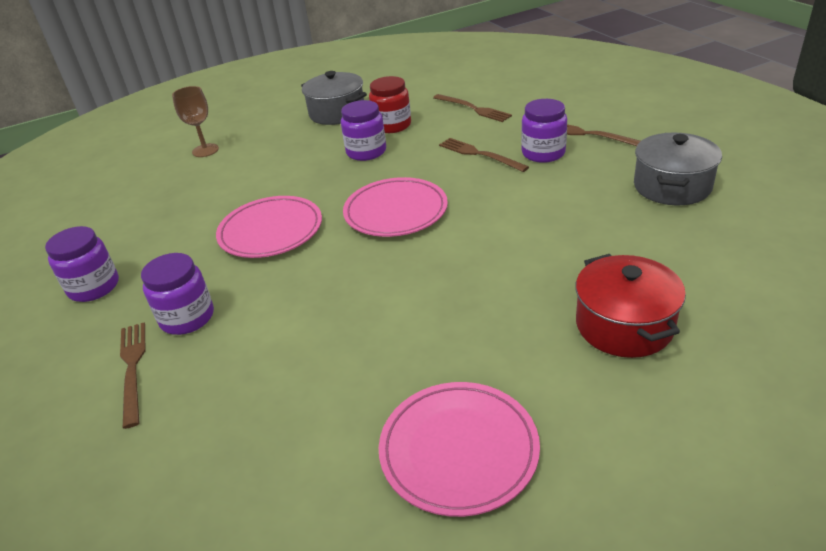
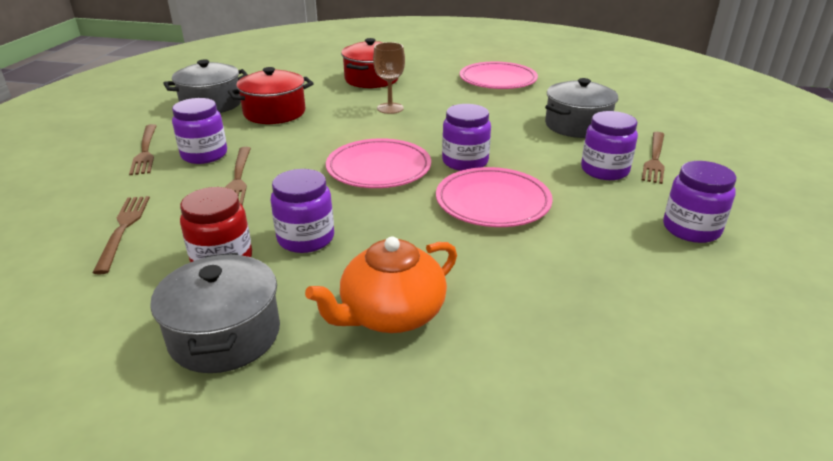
camera: 145 degrees left, 5 degrees down
brown goblet [172,86,219,157] -> brown goblet moved to [373,42,405,114]
none -> red pot [228,67,314,124]
none -> orange teapot [305,237,457,333]
none -> purple jar [442,104,491,171]
none -> grey pot [545,78,618,138]

